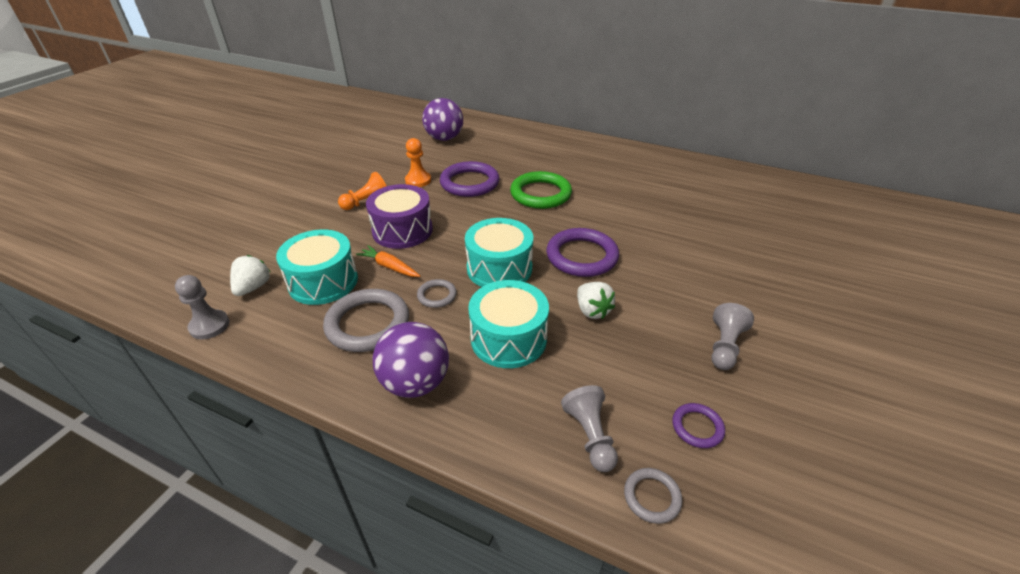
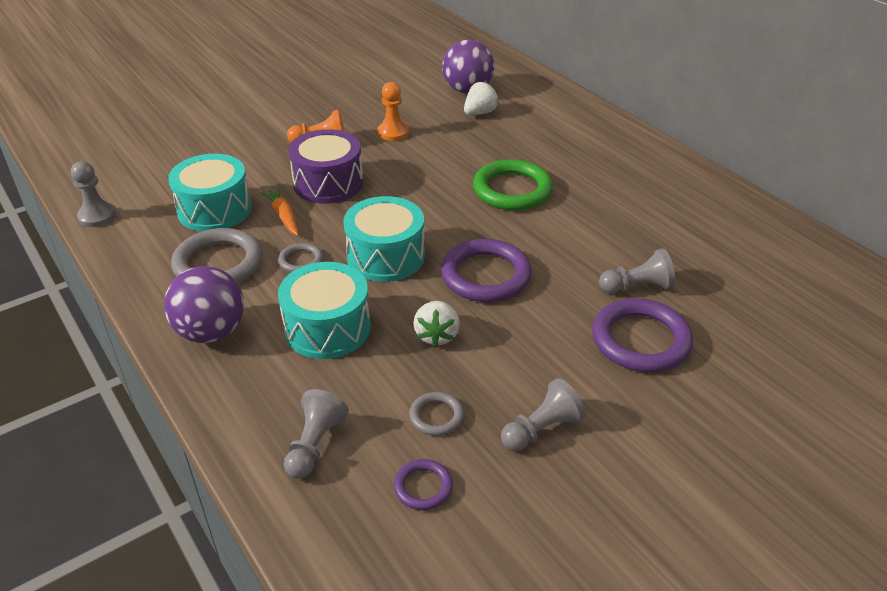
camera: 30 degrees right, 0 degrees up
white strawberry [230,255,271,296] -> white strawberry moved to [464,82,499,115]
purple ring [440,161,499,197] -> purple ring moved to [592,298,693,372]
grey ring [624,468,682,524] -> grey ring moved to [409,392,464,436]
none -> grey pawn [599,248,675,294]

